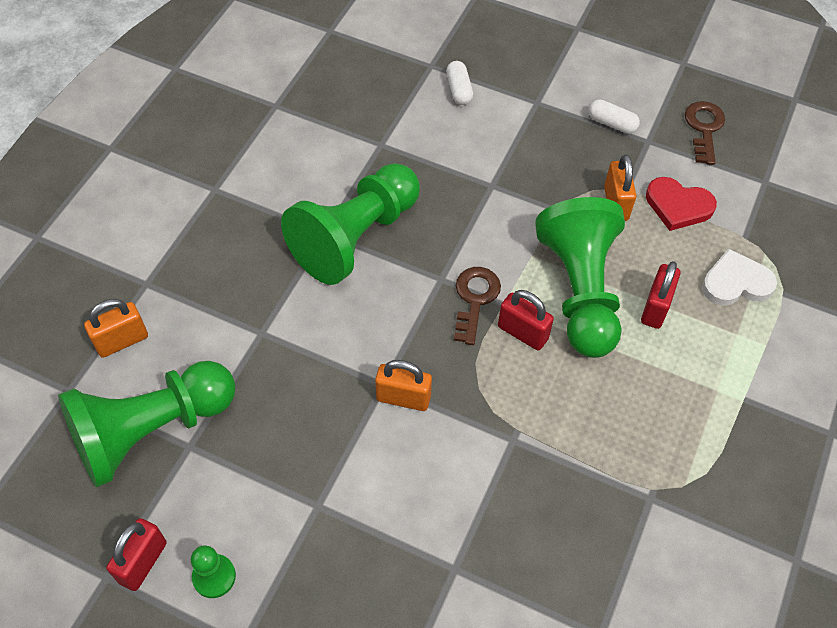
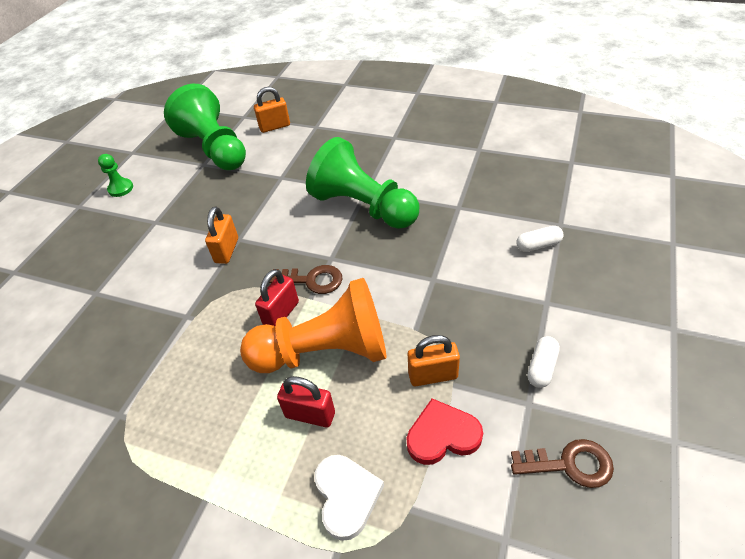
camera: 90 degrees right, 10 degrees down
orange padlock [84,299,148,358] -> orange padlock turned 75 degrees counterclockwise [254,87,290,133]
red padlock [106,518,167,591] -> none
green pawn [535,197,625,358] -> orange pawn [240,278,386,373]
red heart [646,177,717,231] -> red heart turned 60 degrees clockwise [407,399,483,465]

